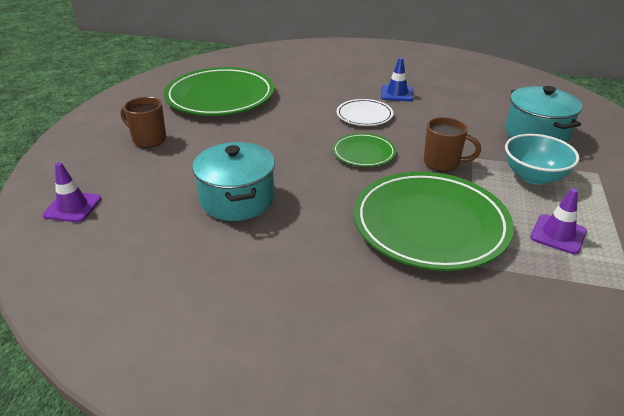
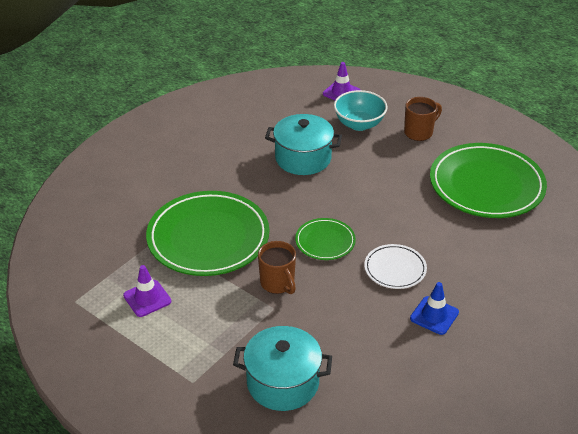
camera: 115 degrees right, 5 degrees up
brown mug [424,117,481,172] -> brown mug turned 75 degrees counterclockwise [258,241,296,294]
turquoise bowl [505,134,580,185] -> turquoise bowl moved to [334,90,387,131]

